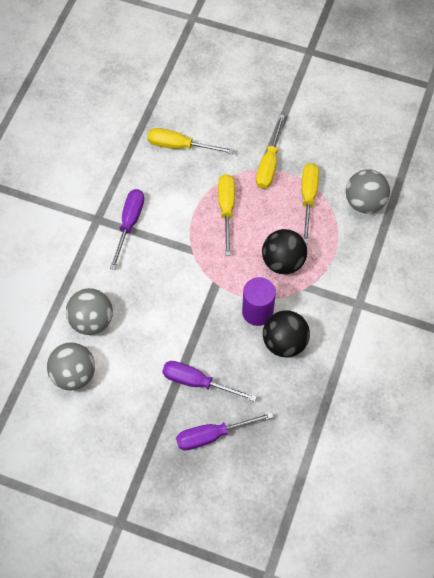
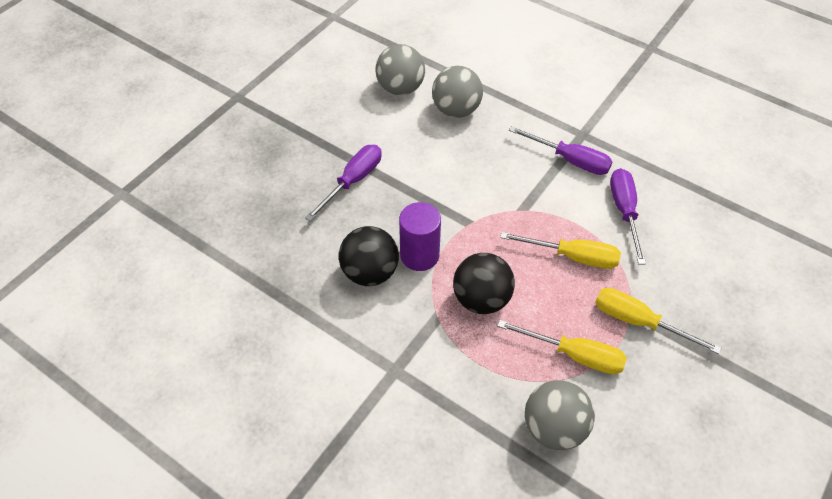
camera: 105 degrees right, 10 degrees down
yellow screwdriver [148,128,234,154] -> none
purple screwdriver [176,412,273,450] -> purple screwdriver moved to [610,168,646,265]

